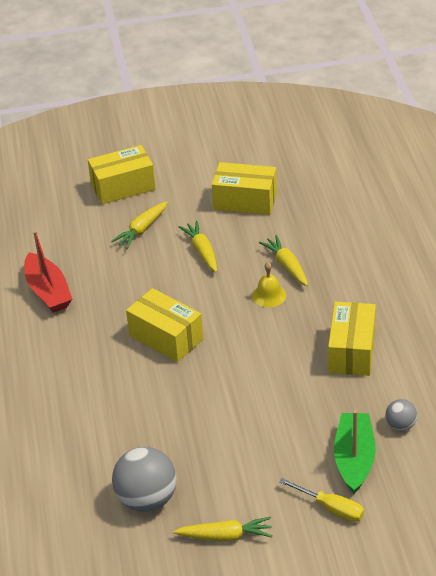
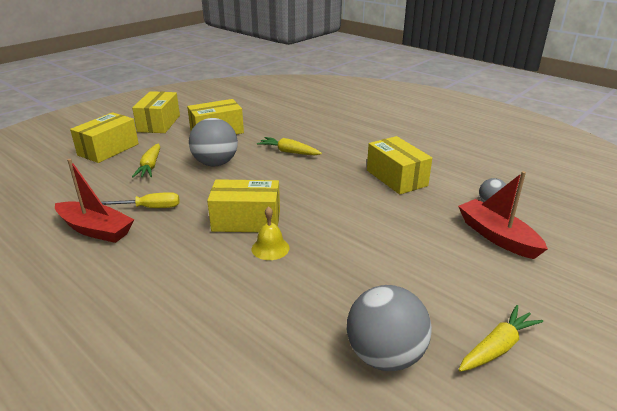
camera: 40 degrees left, 10 degrees down
yellow carrot [178,221,217,272] -> grey ball [189,118,238,166]
yellow bell [252,262,286,307] -> yellow bell moved to [252,206,290,260]
yellow screwdriver [279,478,364,522] -> yellow screwdriver moved to [101,192,179,208]
green boat [334,410,376,494] -> red boat [458,171,548,259]
none -> yellow box [132,91,180,133]

